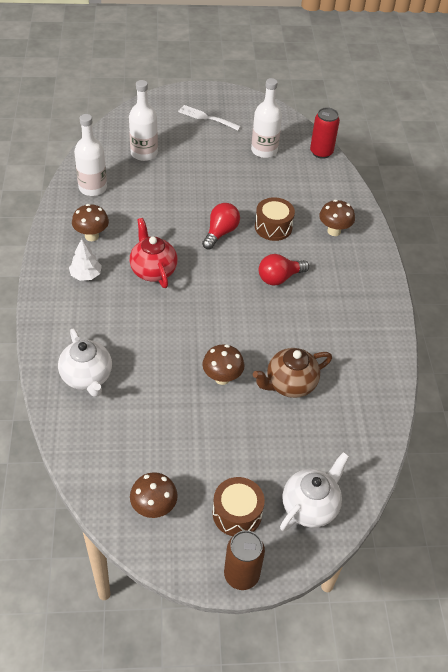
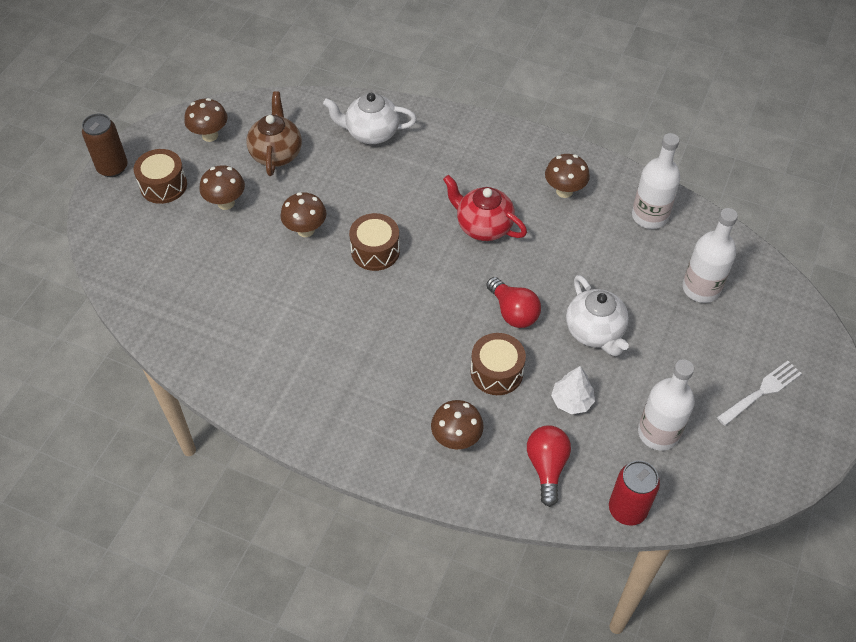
camera: 120 degrees right, 5 degrees up
white tree [69,239,102,281] -> white tree moved to [551,366,595,414]
red teapot [130,218,178,288] -> red teapot turned 150 degrees counterclockwise [443,175,527,241]
brown teapot [253,348,332,398] -> brown teapot moved to [247,91,302,176]
red light bulb [259,254,309,285] -> red light bulb moved to [527,425,571,507]
white teapot [280,452,349,531] -> white teapot moved to [566,275,629,356]
none -> brown mushroom [200,165,245,210]
none -> brown drum [349,213,400,271]

